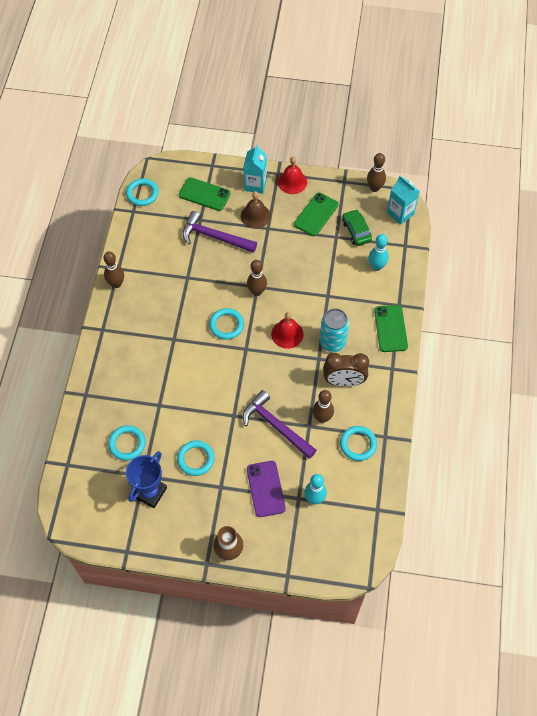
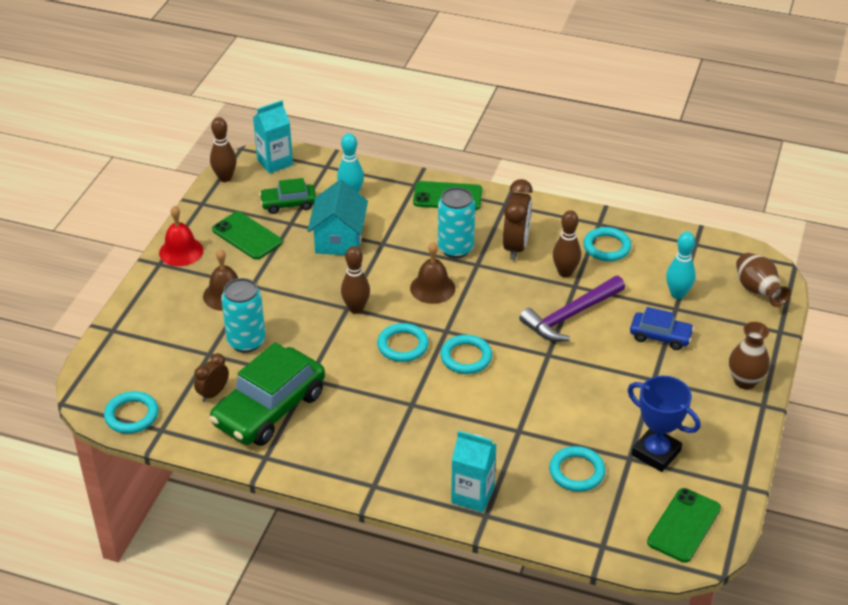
camera: 80 degrees left, 20 degrees down
brown bowling pin [104,251,124,288] -> none
turquoise ring [177,440,215,476] -> turquoise ring moved to [440,335,492,374]
green phone [179,177,231,211] -> green phone moved to [647,488,721,563]
purple hammer [183,211,257,253] -> turquoise can [221,278,265,353]
turquoise carton [243,144,267,194] -> turquoise carton moved to [451,430,497,512]
purple phone [247,461,286,517] -> blue car [630,307,694,350]
red bell [271,312,304,349] -> brown bell [410,242,455,304]
none -> brown clock [194,353,229,402]
none -> green car [210,342,325,446]
none -> turquoise house [307,180,368,255]
none -> brown vase [736,253,791,307]

